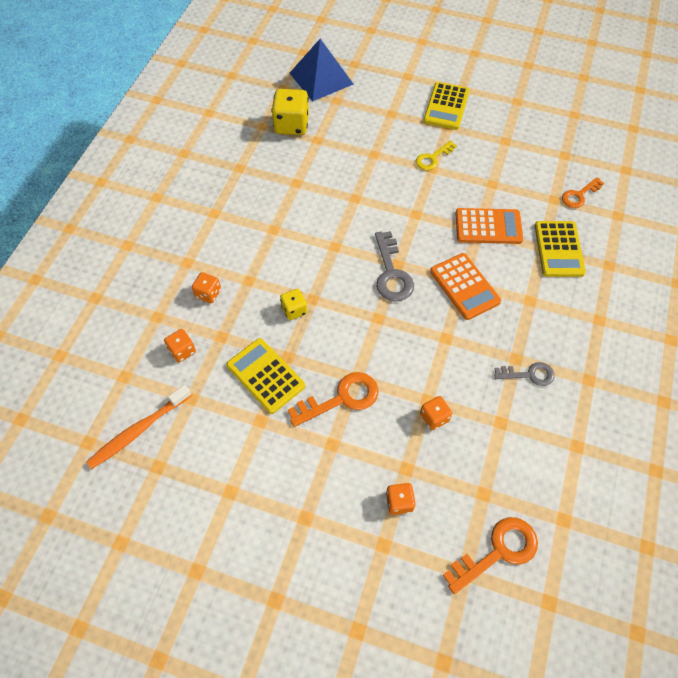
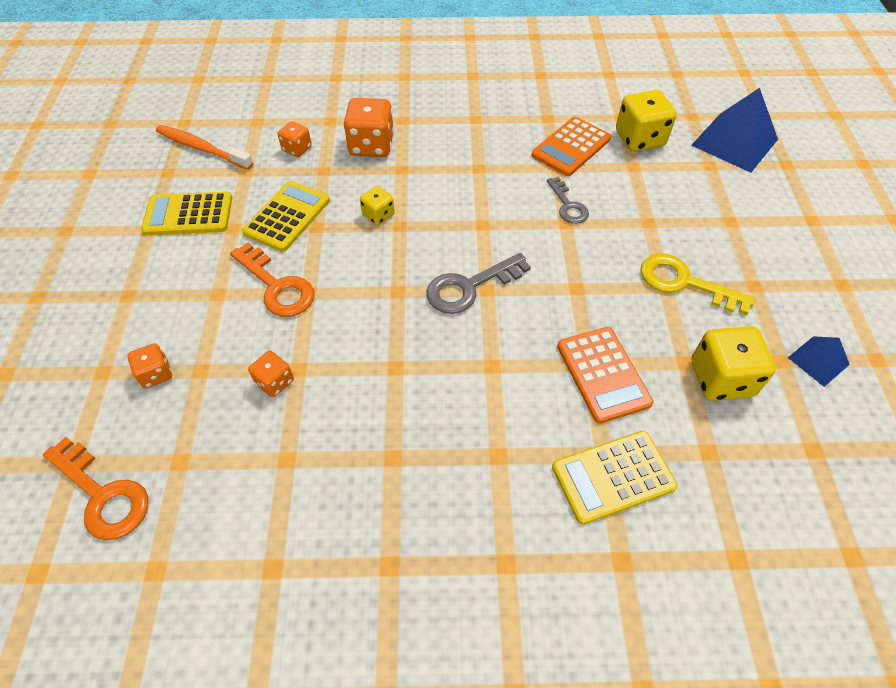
camera: 70 degrees right, 5 degrees down
orange dice [192,272,221,303] -> orange dice [344,98,394,157], size x1.79
yellow key [416,140,457,170] -> yellow key [640,254,755,315], size x1.54
yellow calculator [423,82,470,130] -> yellow calculator moved to [141,192,232,235]
orange calculator [430,253,501,320] -> orange calculator moved to [531,117,611,176]
grey key [494,362,555,386] -> grey key moved to [547,177,589,224]
orange key [562,177,604,208] -> none
none -> yellow dice [692,326,776,401]
none -> blue pyramid [788,336,850,387]

